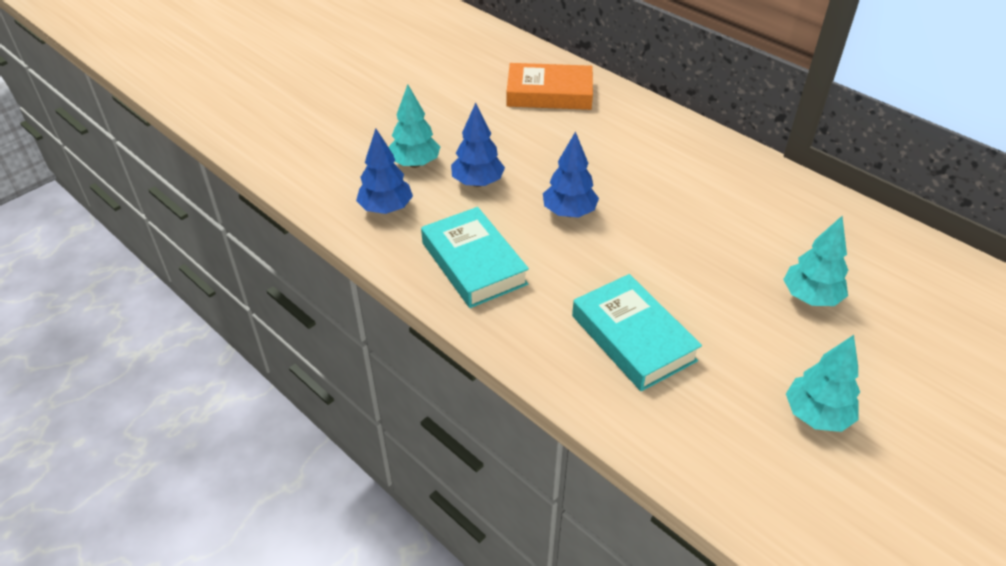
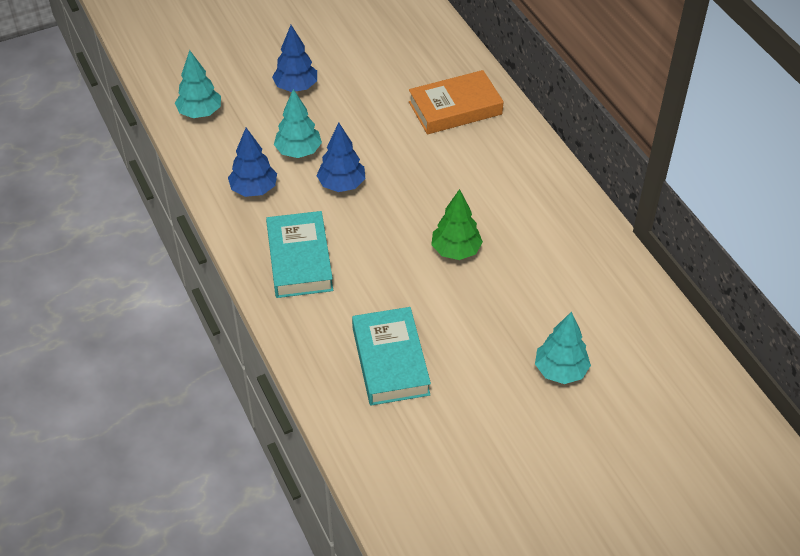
camera: 20 degrees right, 5 degrees up
orange book [507,63,593,110] -> orange book turned 45 degrees counterclockwise [409,70,503,134]
blue tree [543,131,599,218] -> blue tree moved to [272,25,317,92]
turquoise tree [786,335,860,432] -> turquoise tree moved to [175,50,221,118]
none -> green tree [431,189,483,260]

